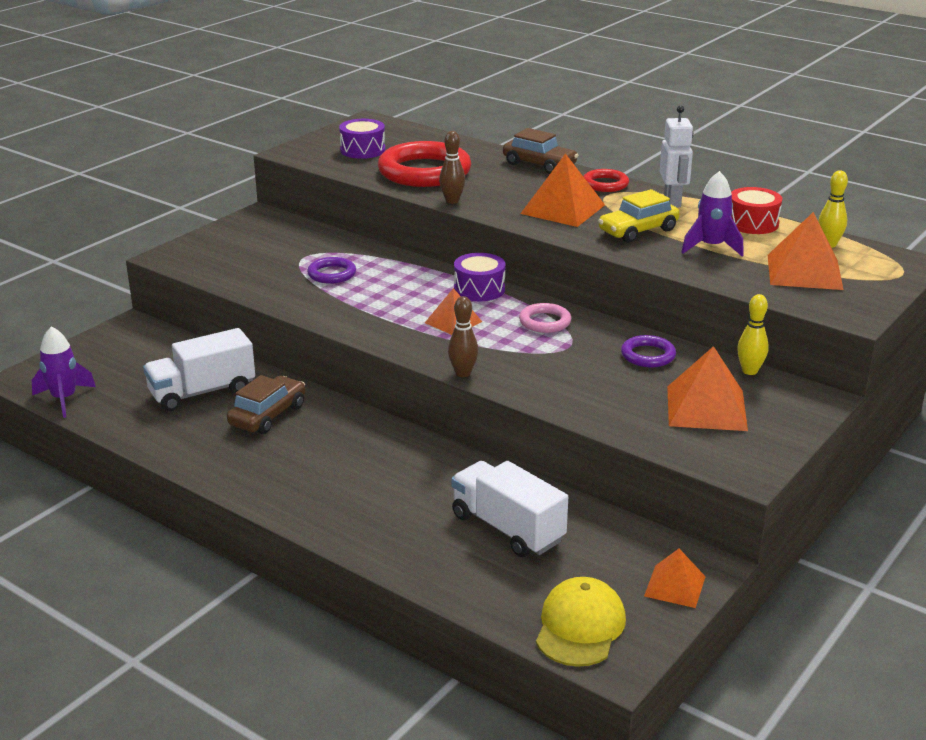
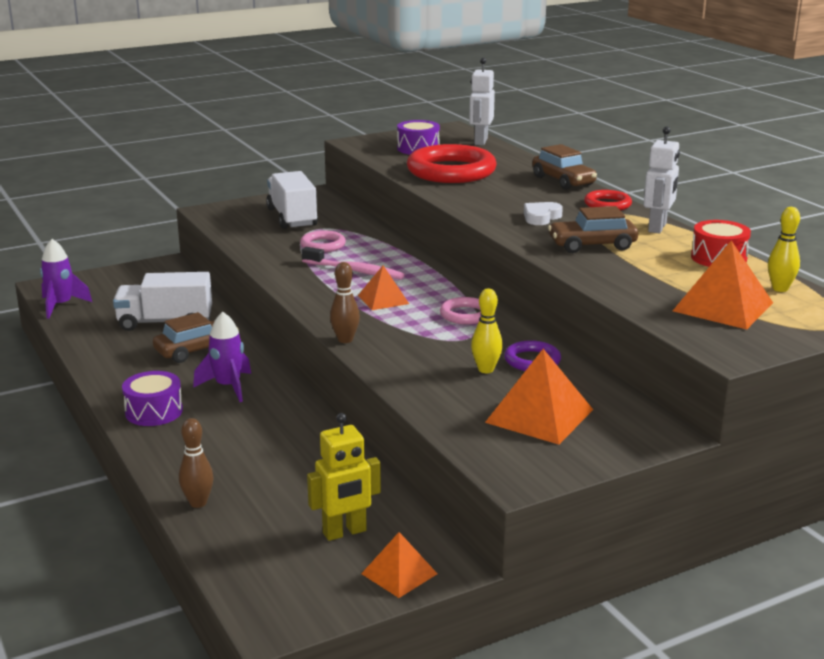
camera: 25 degrees right, 5 degrees down
purple ring [307,257,356,284] -> pink ring [300,230,346,252]
brown bowling pin [439,131,465,204] -> brown bowling pin moved to [179,418,214,508]
white truck [451,461,568,557] -> white truck moved to [266,171,318,229]
purple drum [454,253,506,301] -> purple drum moved to [122,371,183,426]
orange pyramid [520,154,605,227] -> white heart [524,202,563,225]
yellow cap [536,577,626,667] -> none
yellow car [598,189,679,243] -> brown car [548,206,638,253]
purple rocket [681,171,744,256] -> purple rocket moved to [193,312,251,402]
yellow bowling pin [737,294,769,375] -> yellow bowling pin moved to [471,288,503,373]
none -> pink toothbrush [302,247,405,280]
none -> yellow robot [307,413,381,541]
none -> white robot [469,58,495,145]

